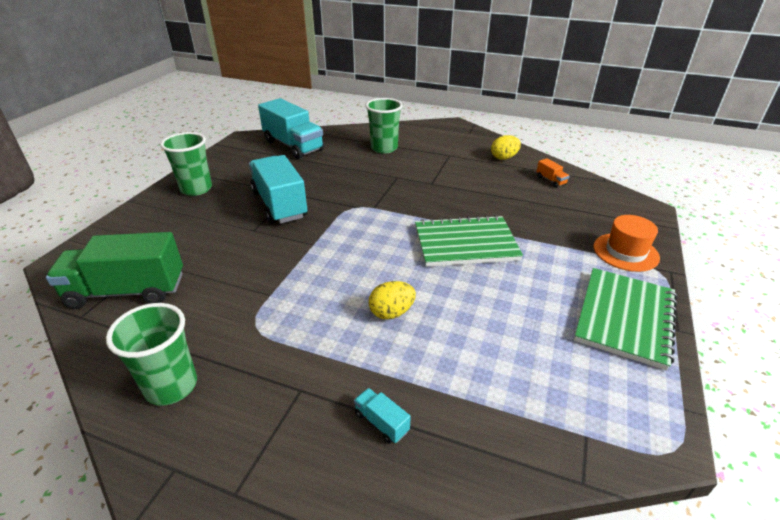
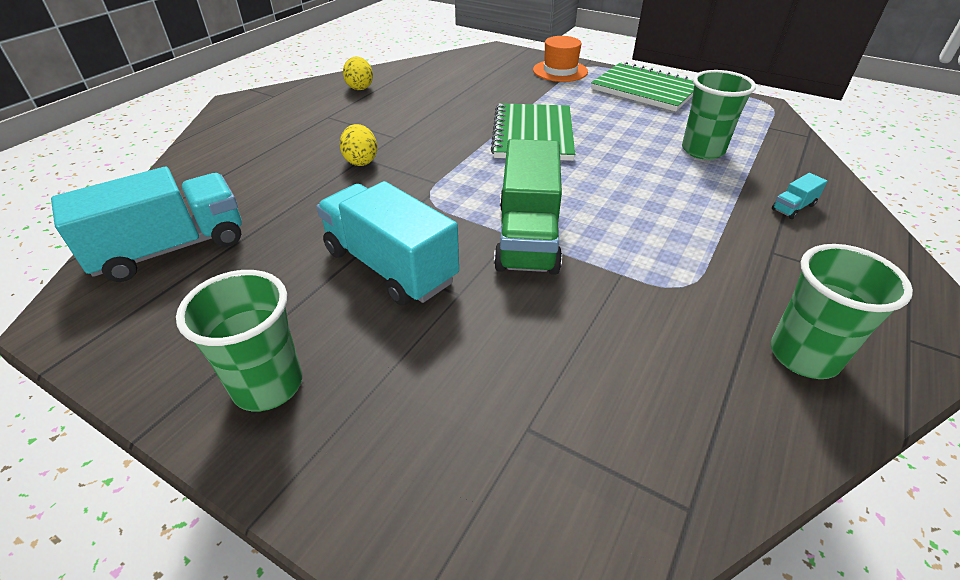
camera: 80 degrees left, 5 degrees up
green truck [46,232,183,309] -> green truck moved to [494,139,562,275]
turquoise truck [249,155,308,224] -> turquoise truck turned 60 degrees clockwise [316,181,459,305]
green cup [366,98,403,154] -> green cup moved to [682,70,756,160]
yellow egg [369,281,416,320] -> yellow egg moved to [340,124,377,166]
orange truck [536,158,569,188] -> none

